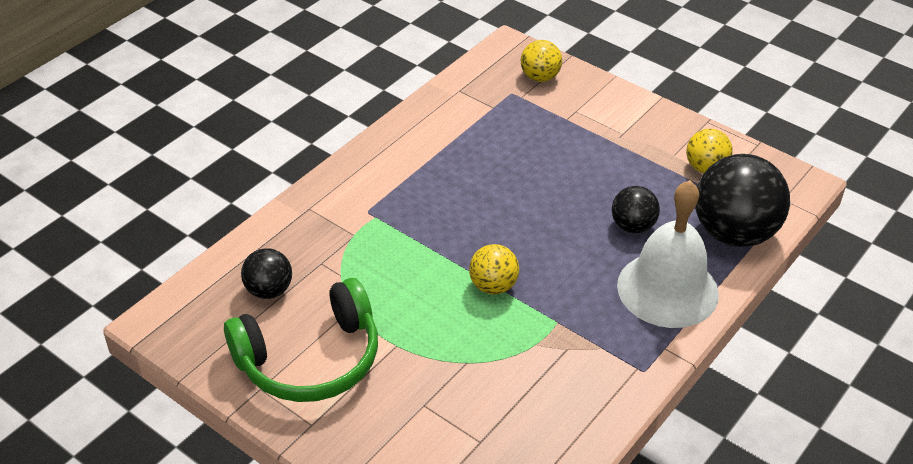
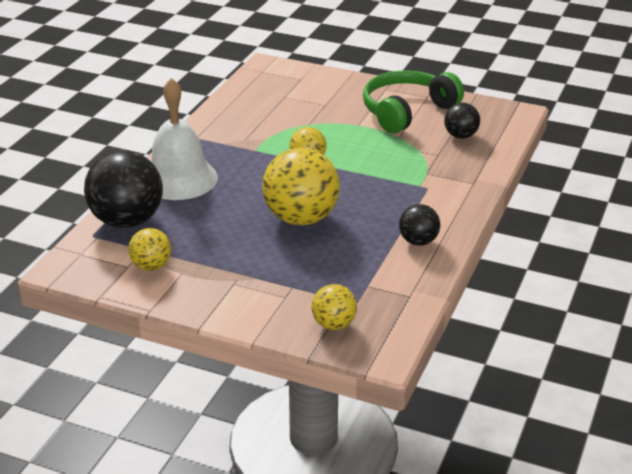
camera: 165 degrees right, 10 degrees down
black ball [612,186,660,233] -> black ball moved to [399,204,440,246]
none -> yellow ball [262,148,340,225]

